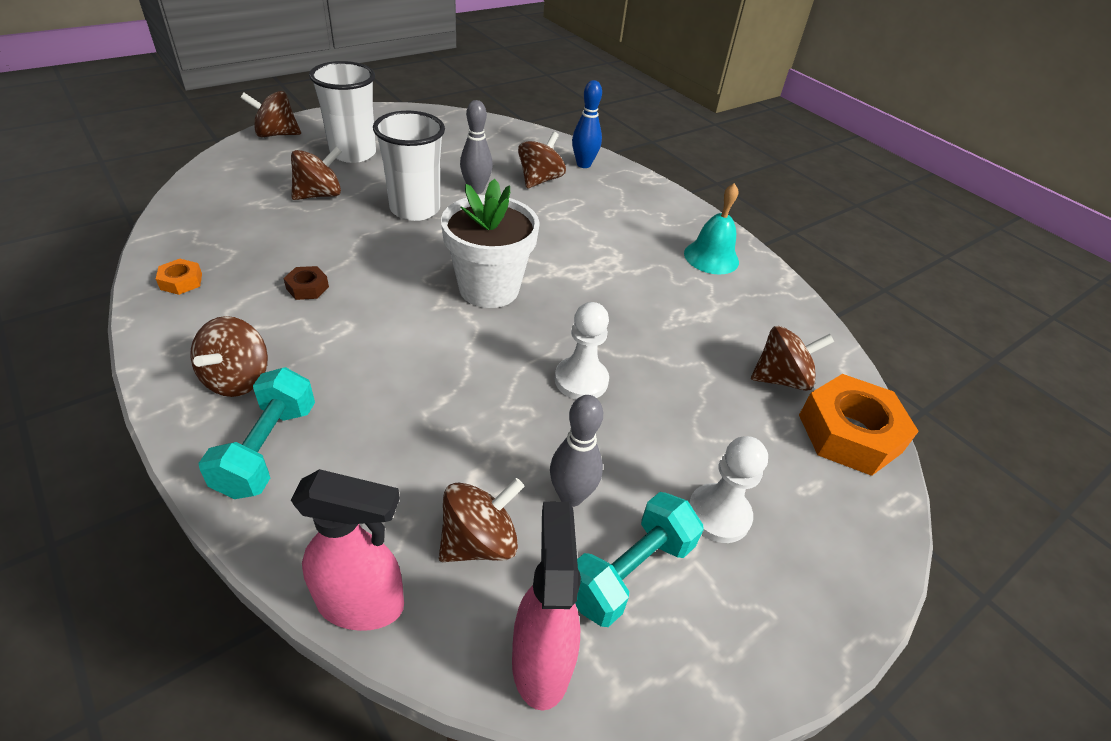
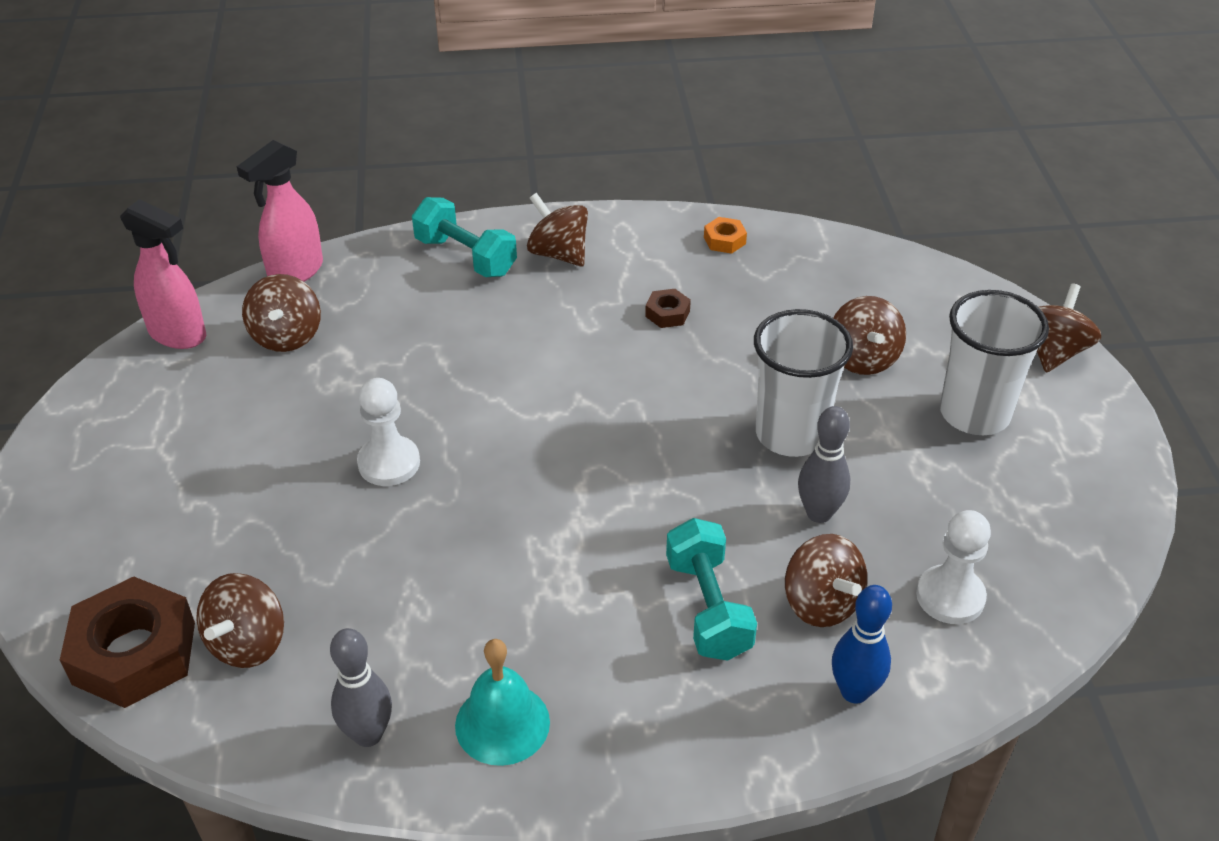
camera: 125 degrees right, 0 degrees up
white flower pot [441,179,540,308] -> none
grey bowling pin [550,395,603,507] -> grey bowling pin moved to [330,628,392,747]
turquoise dumbbell [575,492,704,627] -> turquoise dumbbell moved to [666,518,757,661]
white pawn [689,436,768,543] -> white pawn moved to [916,510,991,624]
orange nut [799,374,919,476] -> brown nut [60,576,195,708]

